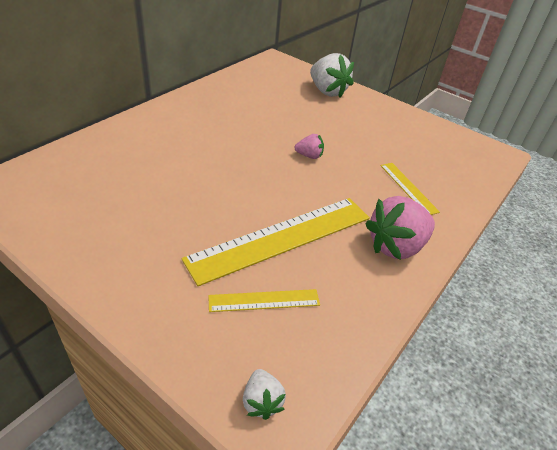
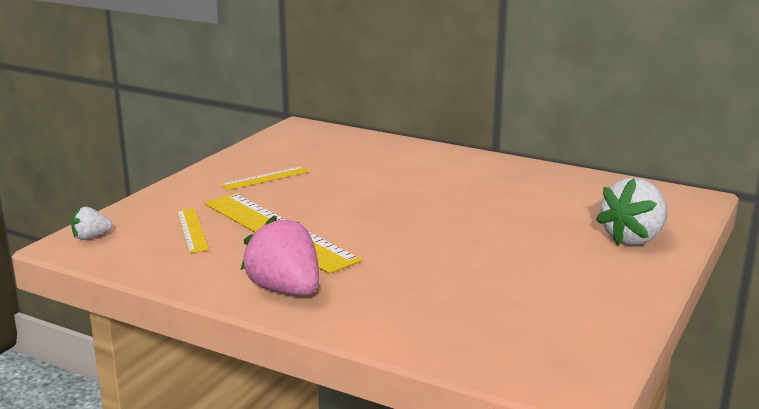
camera: 85 degrees right, 20 degrees down
pink strawberry [295,134,324,159] -> none
yellow ruler [380,163,440,215] -> yellow ruler moved to [221,166,310,190]

